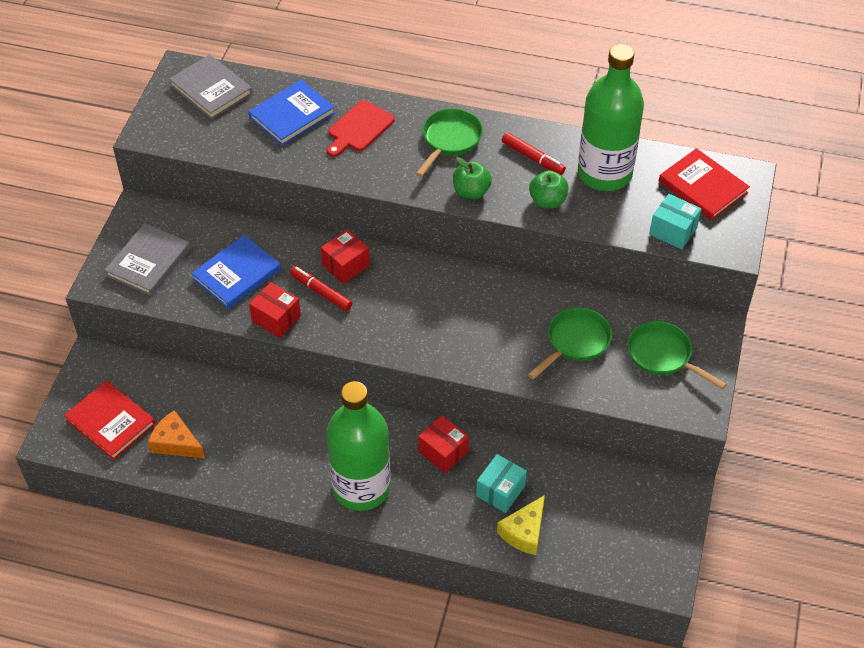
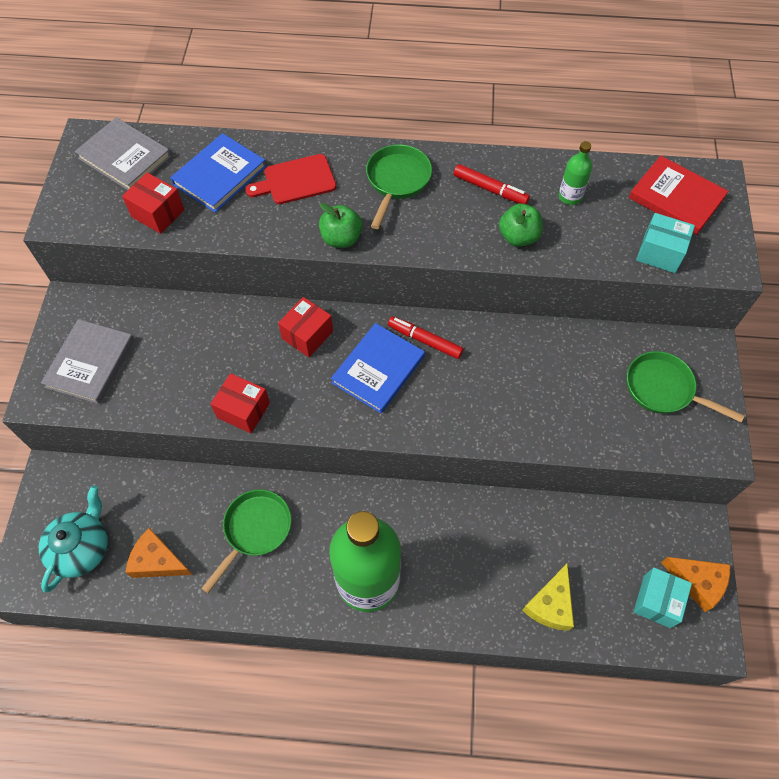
camera: 10 degrees left, 10 degrees up
red book [64,381,156,460] -> turquoise teapot [39,486,108,592]
blue book [191,235,281,309] -> blue book moved to [331,323,425,413]
red marker [290,266,352,311] -> red marker moved to [388,316,463,359]
red cutting board [327,100,395,157] -> red cutting board turned 45 degrees clockwise [245,154,336,204]
red box [418,415,469,473] -> red box moved to [122,172,184,234]
green apple [453,157,492,199] -> green apple moved to [319,203,363,248]
turquoise box [476,454,527,513] -> turquoise box moved to [633,567,692,628]
green pan [528,307,612,379] -> green pan moved to [201,489,291,593]
green bottle [578,44,644,191] -> green bottle [559,141,592,205], size x0.40
none -> orange cheese [661,557,730,612]

